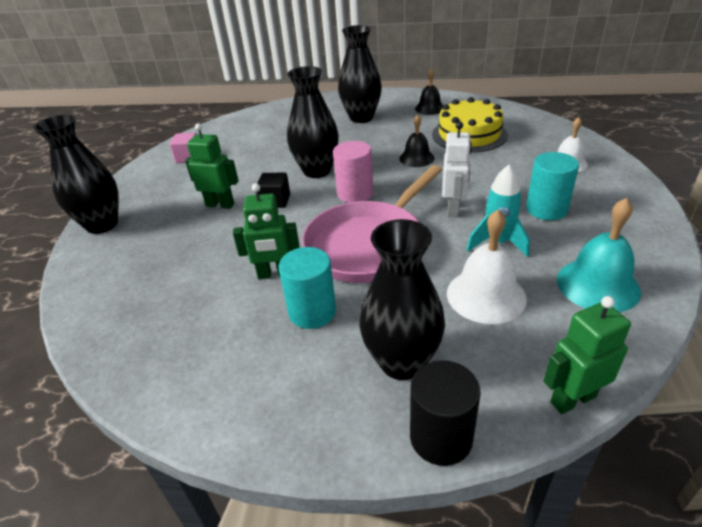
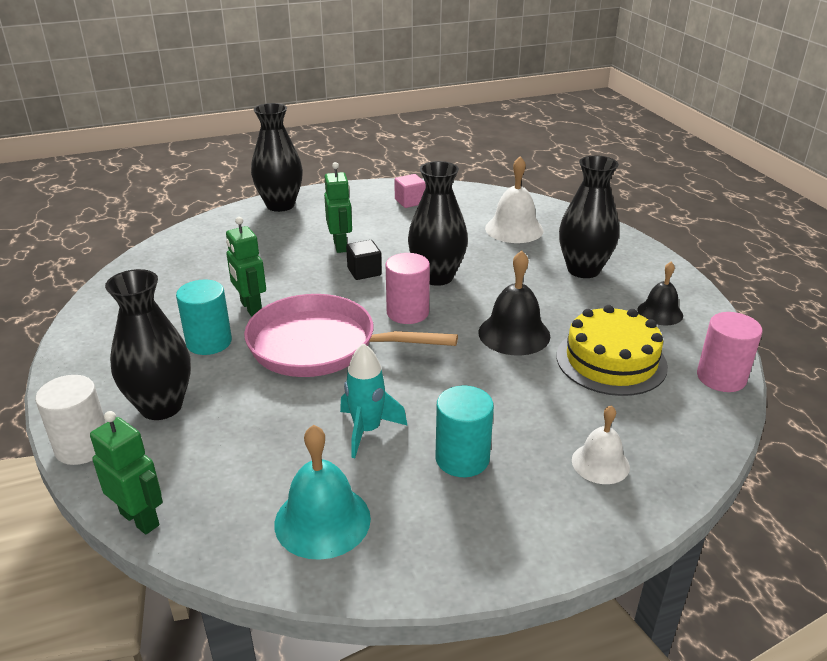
camera: 60 degrees right, 5 degrees down
black bell [399,114,434,167] -> black bell [478,250,550,355], size x1.55
black cylinder [410,360,481,466] -> white cylinder [35,375,106,465]
white robot [442,121,472,217] -> none
white bell [447,210,527,324] -> white bell moved to [485,156,543,243]
none -> pink cylinder [697,312,762,392]

